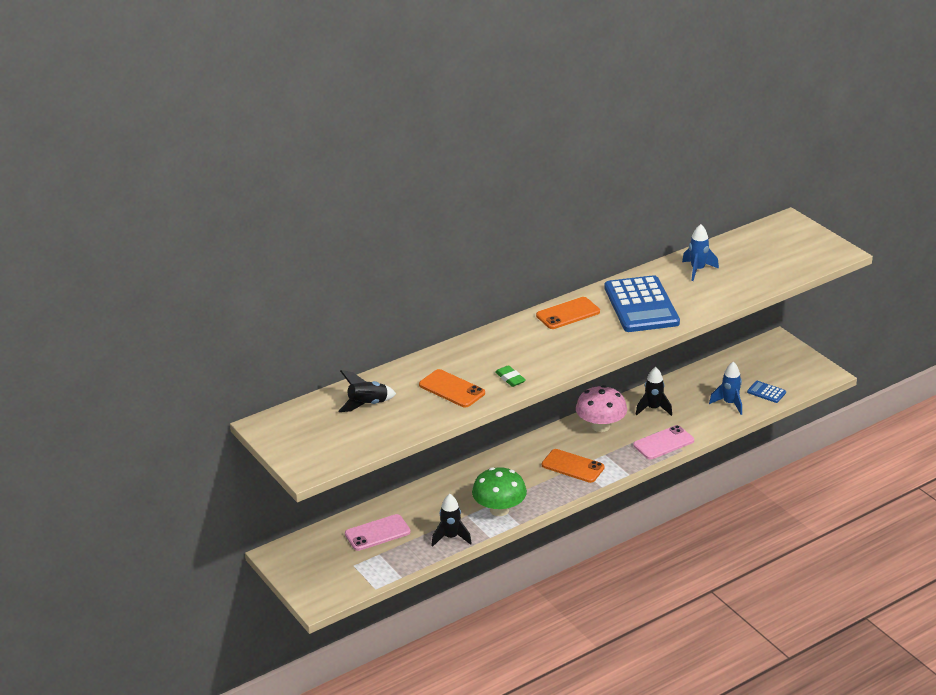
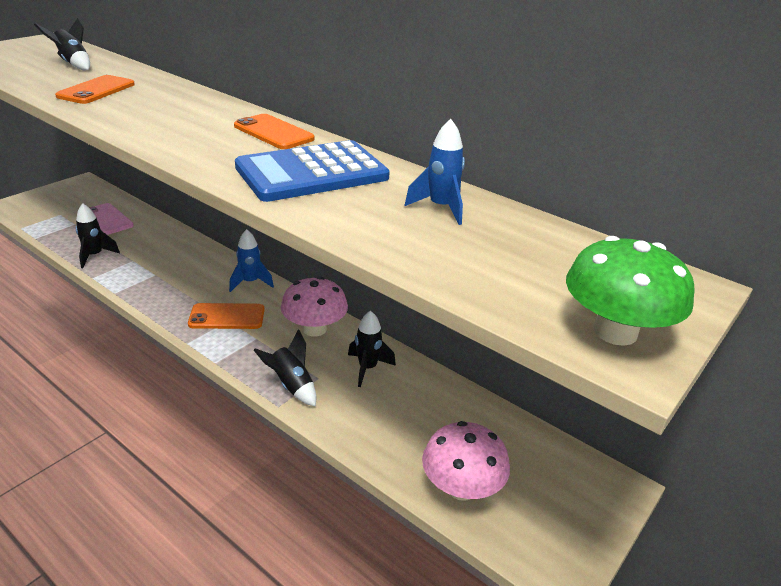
camera: 70 degrees right, 0 degrees up
green mushroom [472,467,527,516] -> green mushroom moved to [566,236,695,346]
green eraser [495,365,526,387] -> none
orange phone [542,449,604,483] -> orange phone turned 75 degrees clockwise [188,303,265,329]
pink phone [633,425,694,459] -> black rocket [254,329,316,407]
blue rocket [709,362,742,415] -> blue rocket moved to [229,229,274,292]
blue calculator [747,381,786,403] -> pink mushroom [422,421,510,501]

